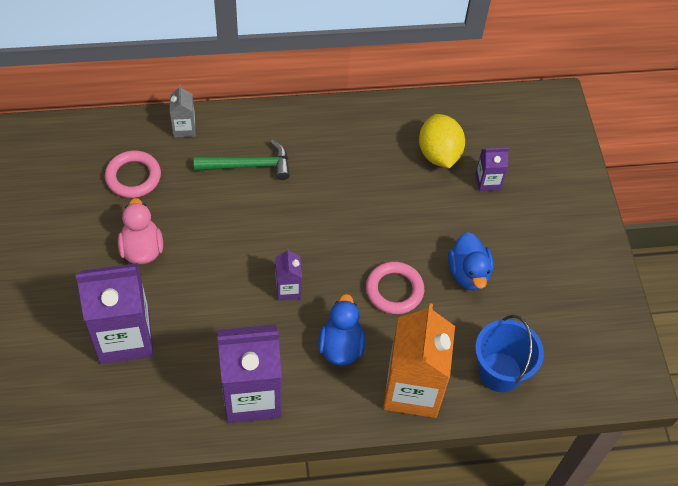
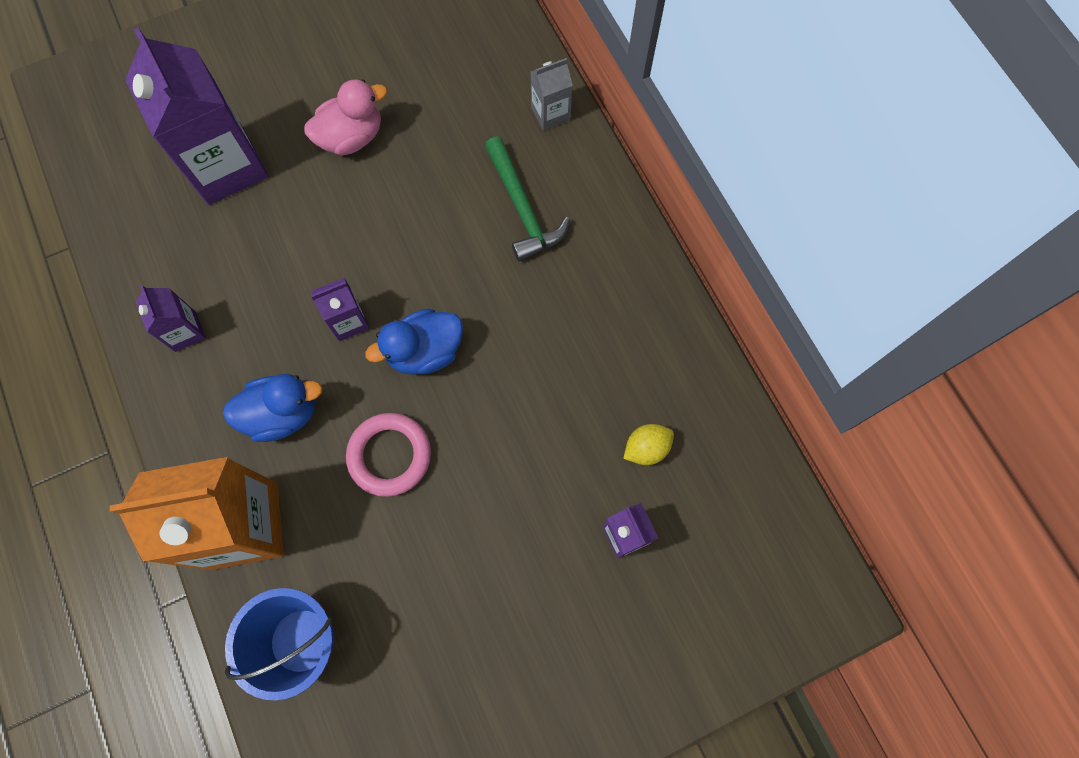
camera: 75 degrees right, 15 degrees up
pink ring [105,150,161,198] -> none
purple carton [217,324,282,423] -> purple carton [136,285,206,352], size x0.47
yellow lemon [419,114,465,168] -> yellow lemon [623,424,674,465], size x0.55
blue duck [448,232,494,291] -> blue duck moved to [365,309,463,375]

